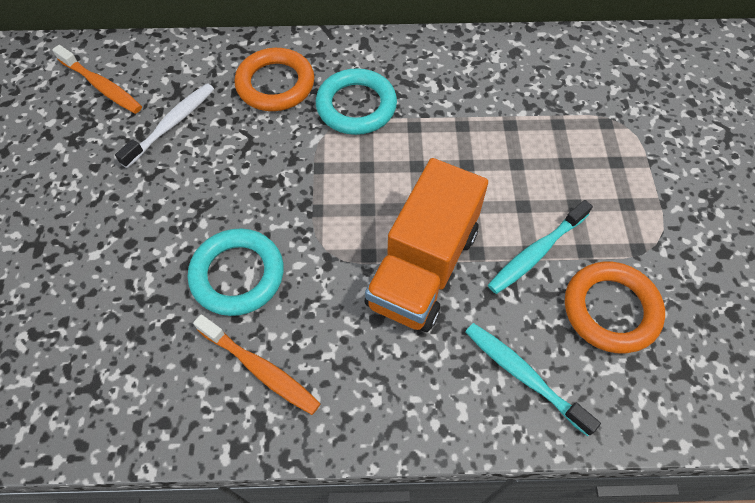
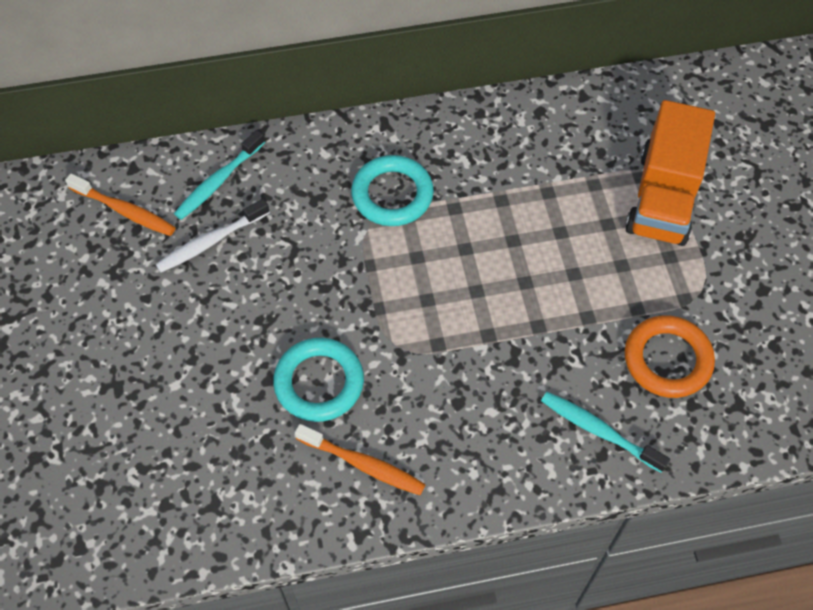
camera: 10 degrees left, 0 degrees up
white toothbrush [115,83,214,168] -> white toothbrush turned 150 degrees counterclockwise [155,199,270,273]
orange ring [235,48,314,111] -> none
orange truck [365,158,488,332] -> orange truck moved to [625,100,715,246]
turquoise toothbrush [488,200,593,294] -> turquoise toothbrush moved to [174,130,265,220]

